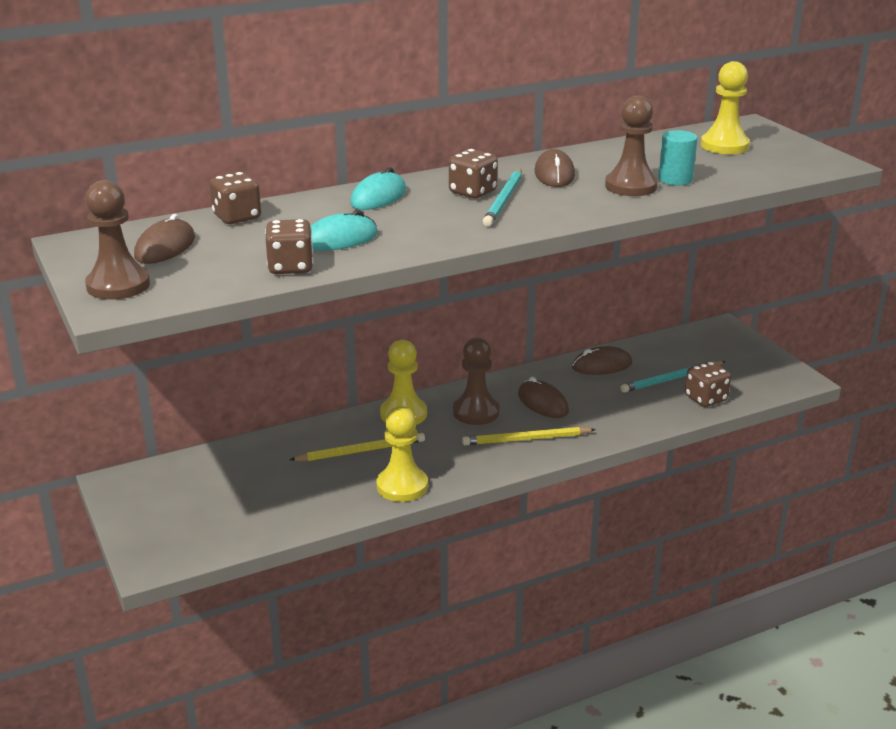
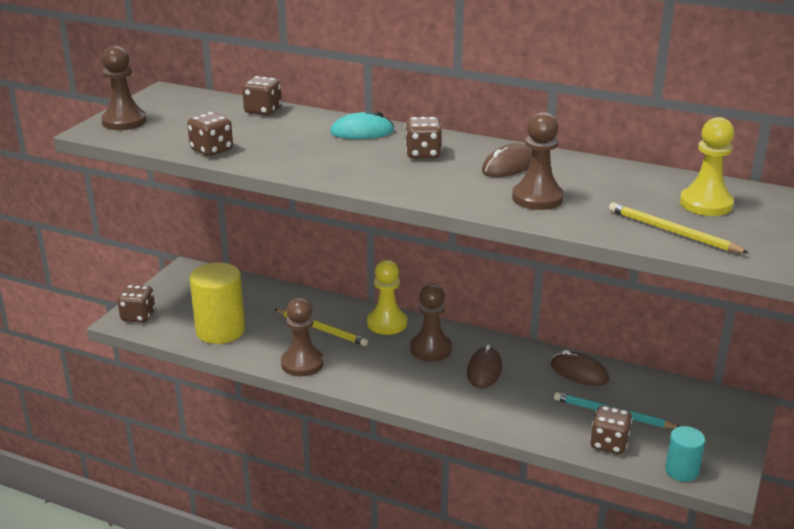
camera: 50 degrees right, 0 degrees up
brown mouse [134,214,195,264] -> none
turquoise mouse [311,210,378,251] -> none
yellow pawn [376,406,428,502] -> brown pawn [281,297,324,376]
yellow pencil [462,427,596,445] -> yellow pencil moved to [609,202,749,253]
turquoise pencil [483,169,522,226] -> none
turquoise cylinder [658,130,698,185] -> turquoise cylinder moved to [665,426,705,482]
none -> brown dice [117,285,155,323]
none -> yellow cylinder [189,263,245,344]

